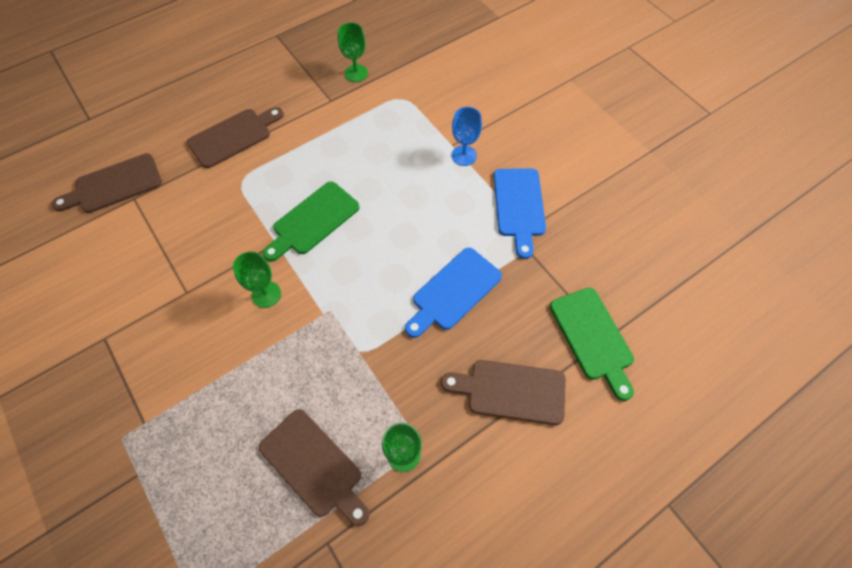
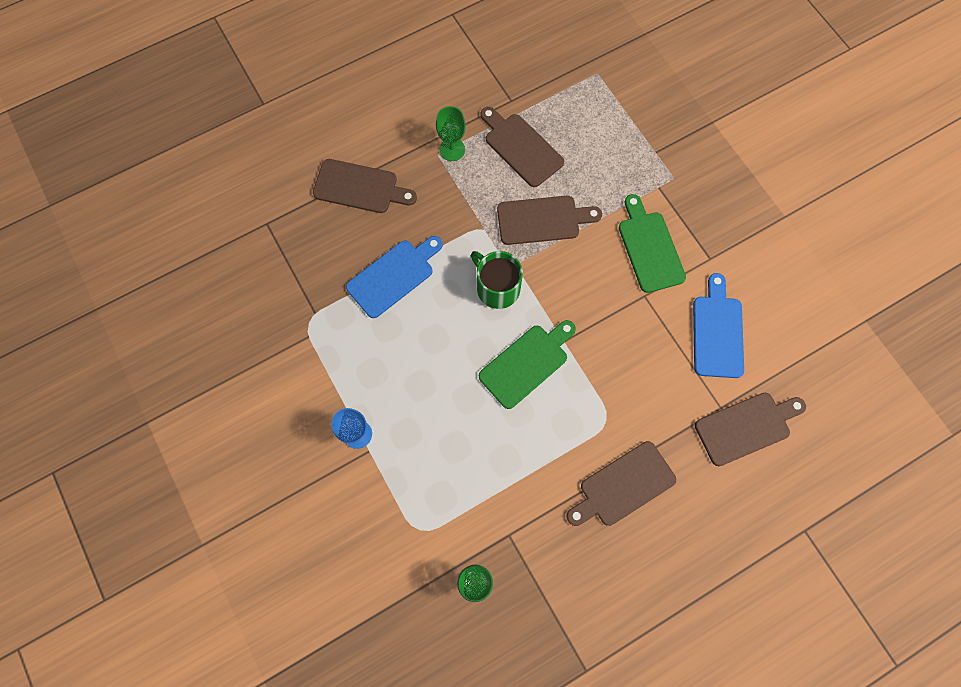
camera: 175 degrees left, 10 degrees up
green goblet [233,251,281,308] -> none
blue cutting board [493,168,546,259] -> blue cutting board moved to [693,273,744,378]
green cutting board [550,288,634,401] -> green cutting board moved to [619,194,686,293]
none -> green mug [471,251,523,309]
none -> brown cutting board [497,196,602,245]

